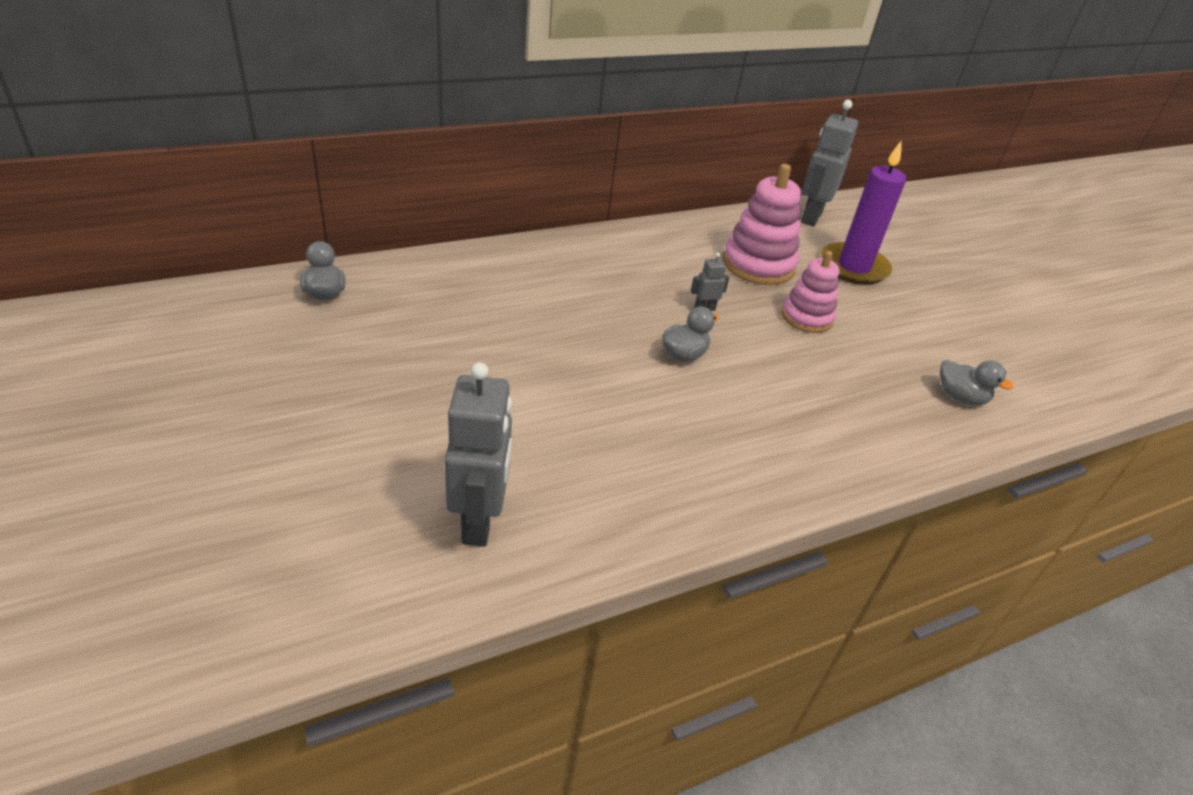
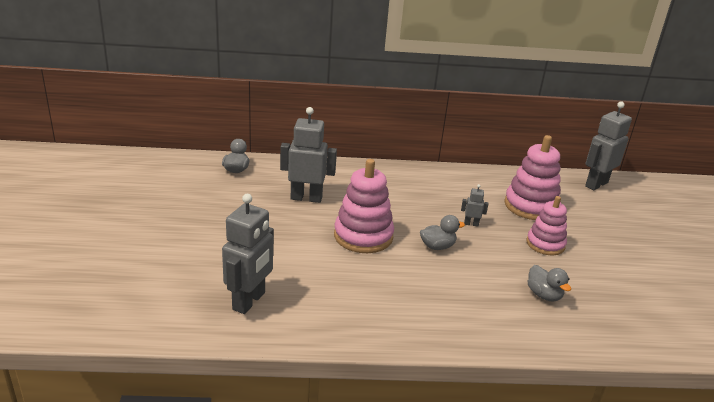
camera: 25 degrees right, 10 degrees down
purple candle [821,140,906,285] -> none
grey duck [940,360,1013,405] -> grey duck moved to [528,265,571,302]
none -> grey robot [280,107,337,203]
none -> pink stacking toy [334,159,394,253]

